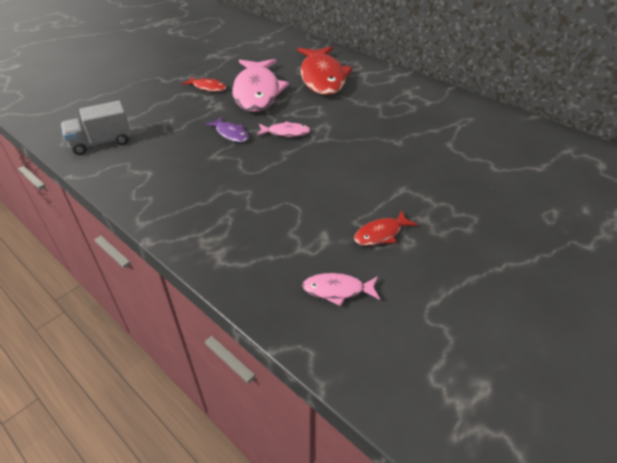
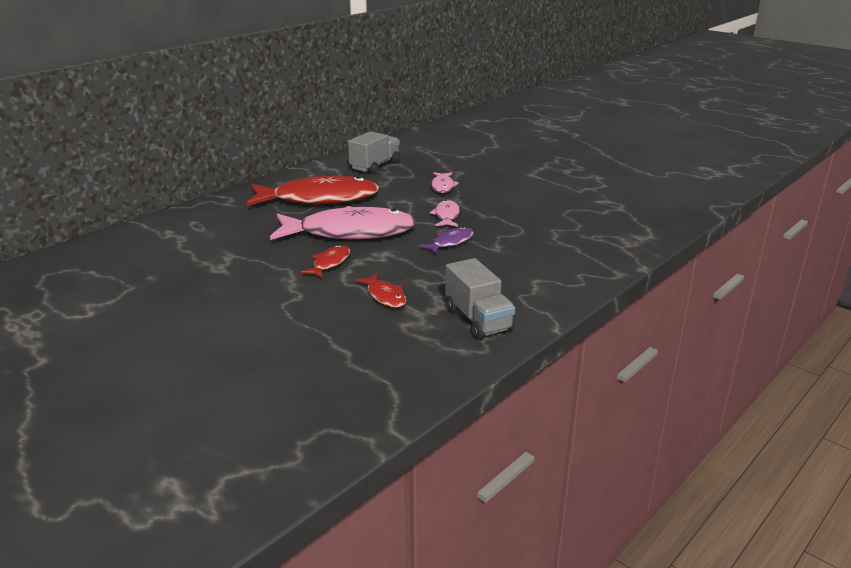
camera: 90 degrees left, 15 degrees down
pink fish [302,273,380,306] -> pink fish moved to [431,172,459,193]
red fish [354,210,418,246] -> red fish moved to [355,273,406,308]
none -> grey truck [348,131,400,174]

